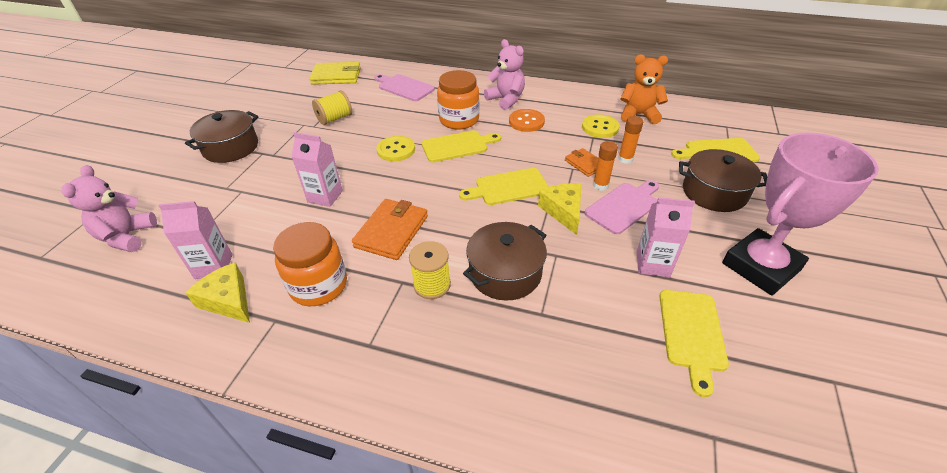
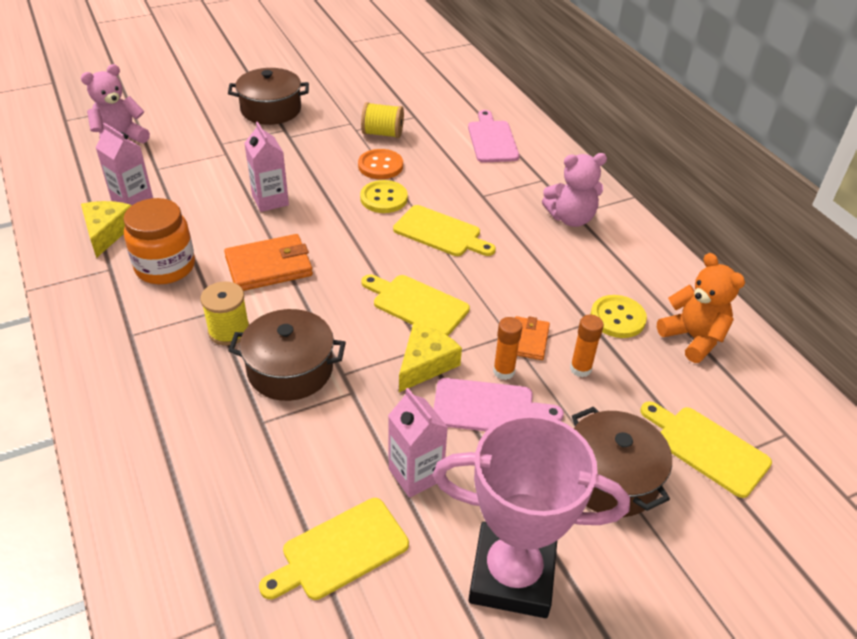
camera: 45 degrees right, 0 degrees up
yellow wallet [309,62,361,85] -> none
orange jar [437,70,479,129] -> none
pink teddy bear [484,39,525,110] -> pink teddy bear turned 75 degrees clockwise [542,153,607,227]
orange button [509,109,545,132] -> orange button moved to [358,149,403,179]

